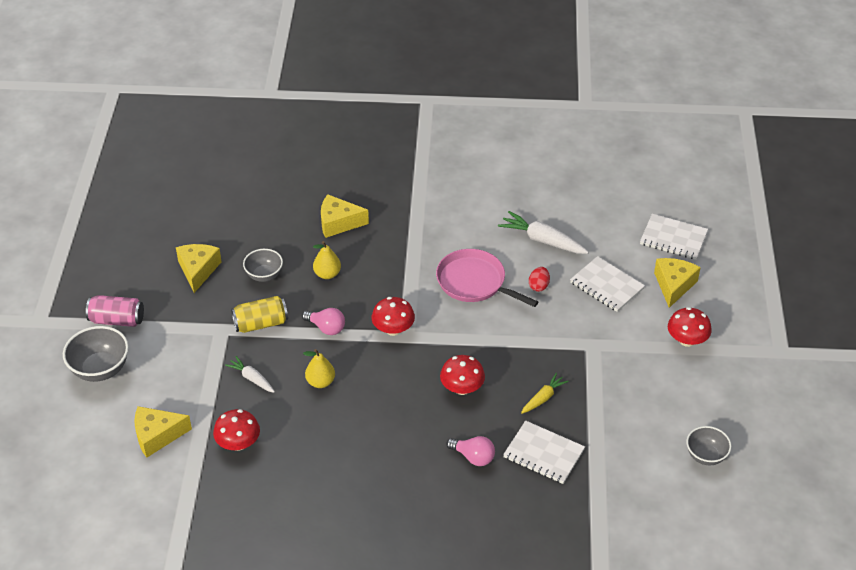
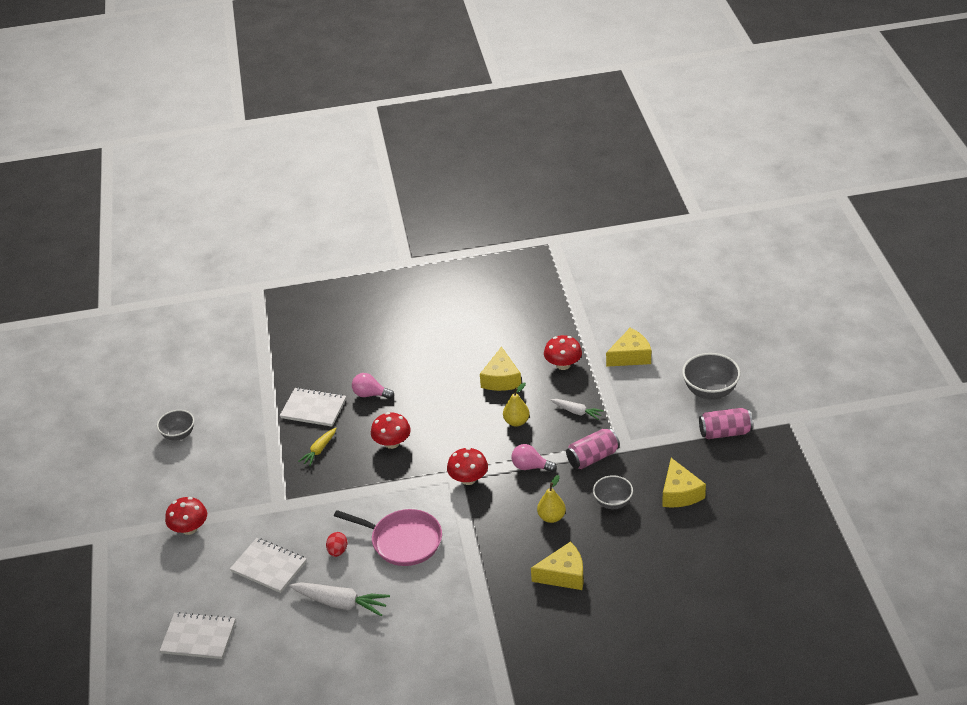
camera: 170 degrees right, 5 degrees down
yellow can [231,296,288,333] -> pink can [566,428,620,469]
yellow cheese [654,258,701,308] -> yellow cheese moved to [480,346,521,391]

